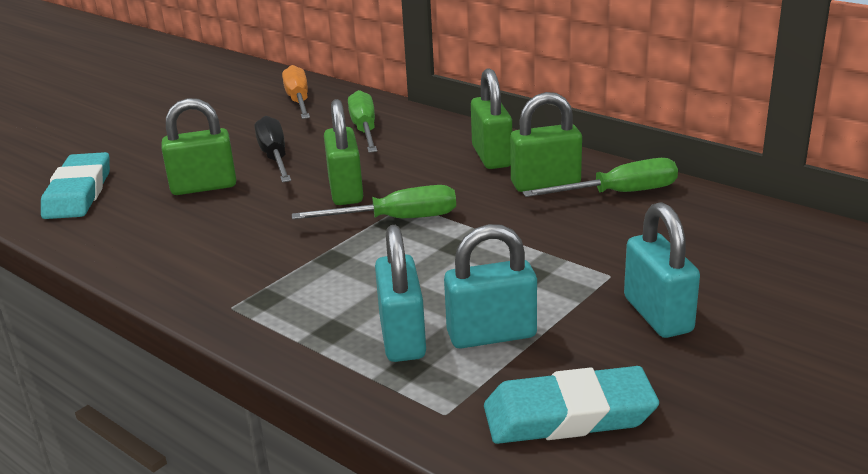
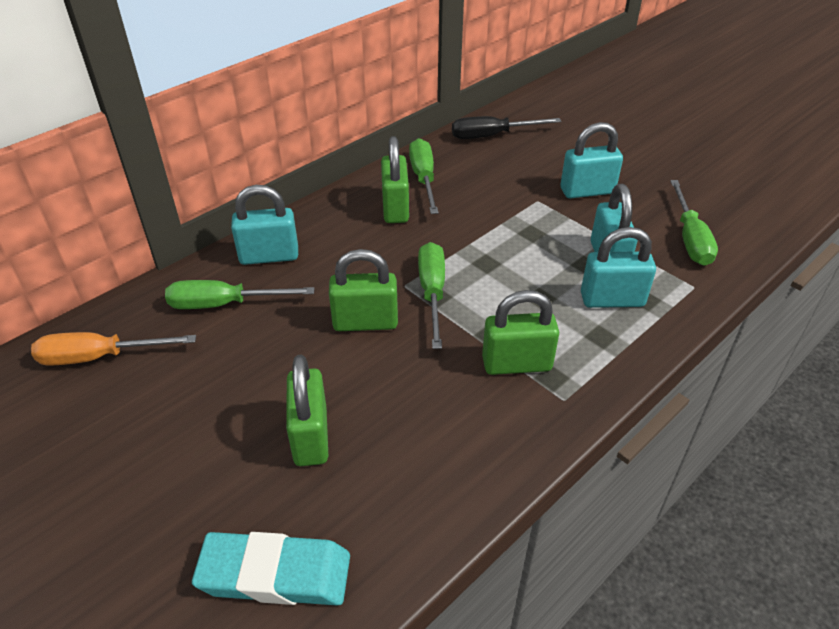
camera: 85 degrees left, 15 degrees up
black screwdriver [255,116,291,183] -> black screwdriver moved to [452,116,561,139]
green padlock [471,68,512,169] -> green padlock moved to [482,290,559,375]
turquoise eraser [484,366,659,444] -> green screwdriver [670,180,718,266]
none -> turquoise padlock [231,185,298,265]

